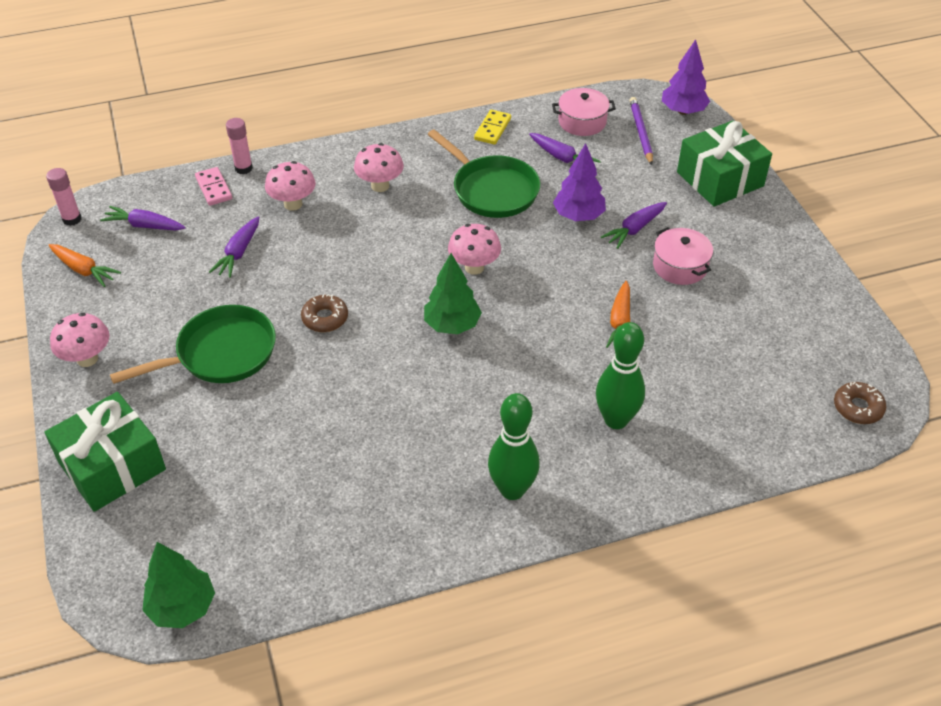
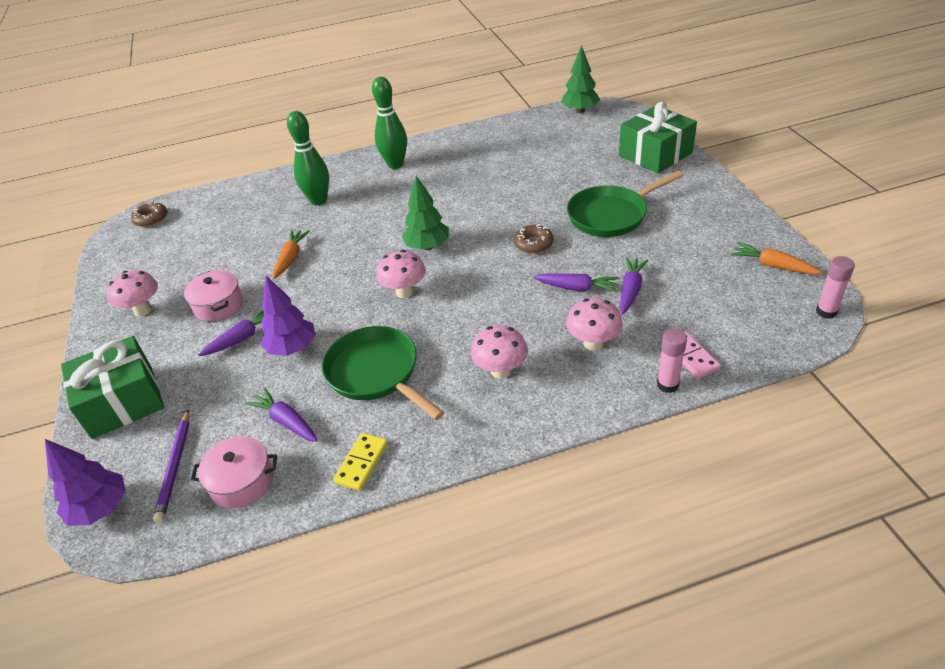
camera: 175 degrees left, 5 degrees down
pink mushroom [50,313,109,367] -> pink mushroom moved to [107,270,158,316]
purple carrot [100,206,186,231] -> purple carrot moved to [533,274,620,293]

